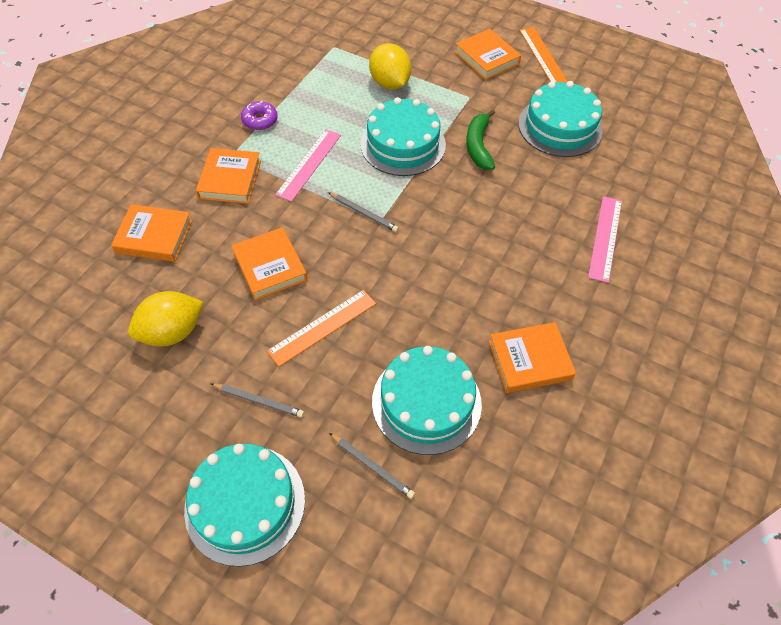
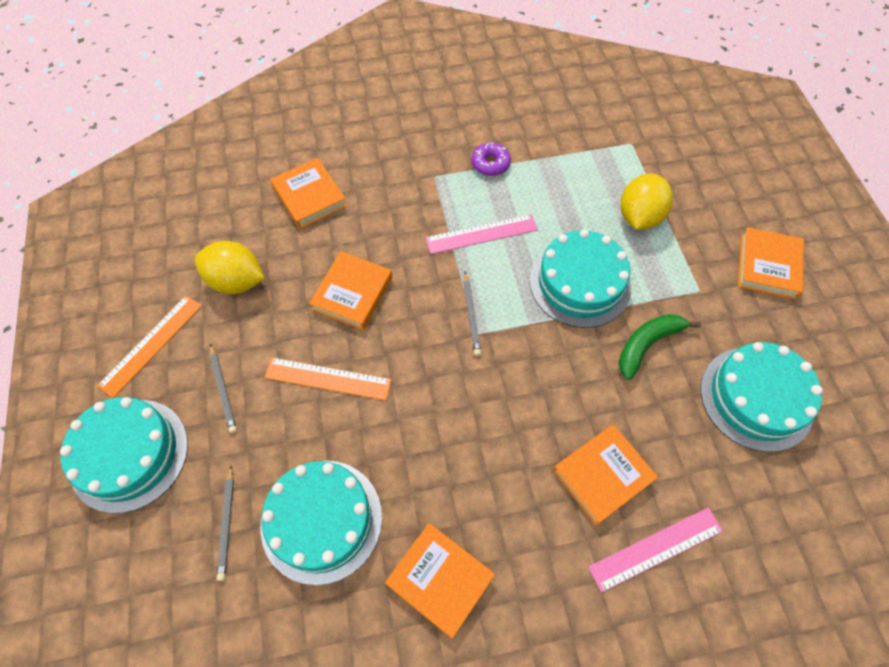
camera: 50 degrees right, 5 degrees up
orange book [196,148,261,204] -> orange book moved to [553,424,658,526]
orange ruler [519,27,568,83] -> orange ruler moved to [97,295,202,398]

